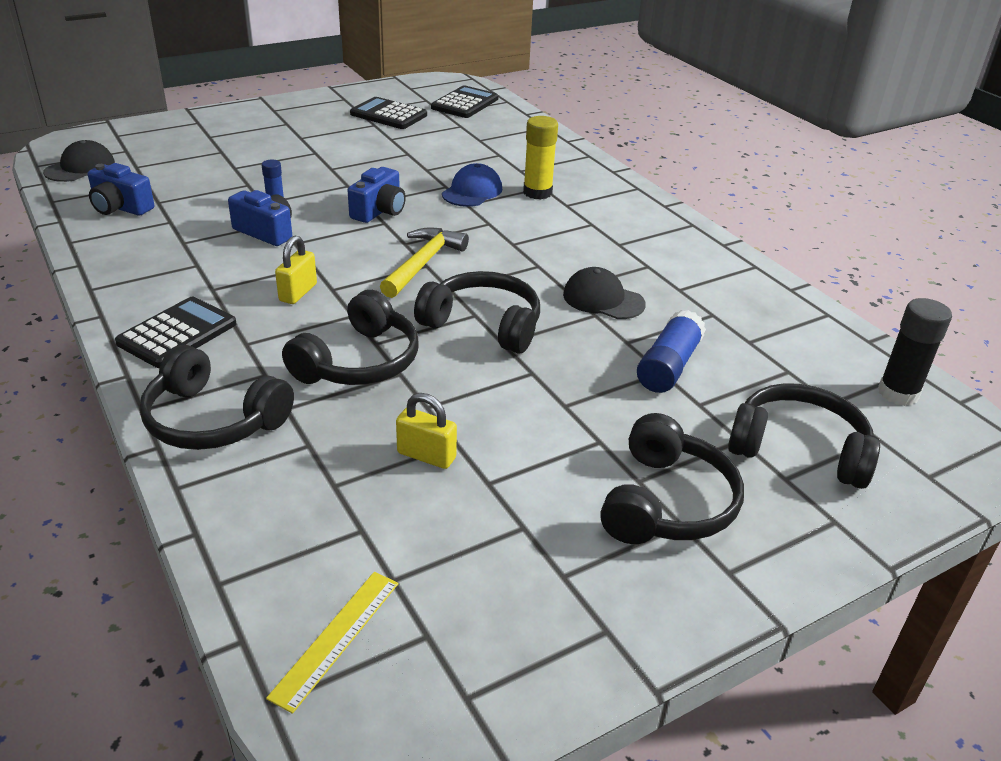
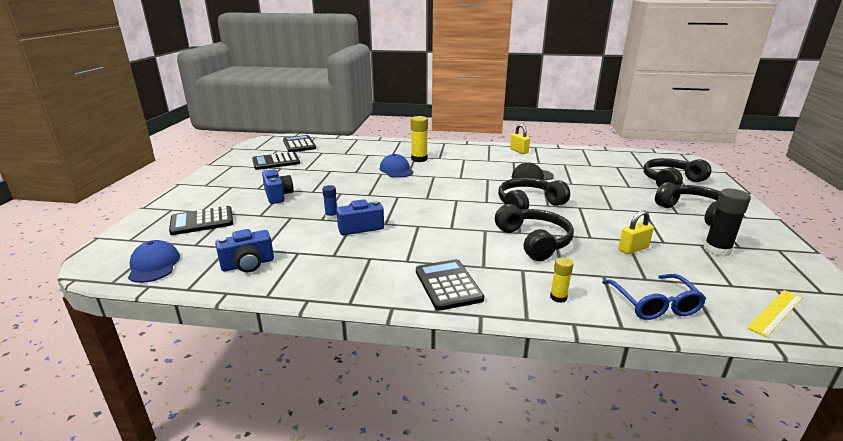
camera: 50 degrees left, 10 degrees down
black cap [43,140,115,182] -> blue cap [128,240,180,283]
black headphones [139,345,294,450] -> yellow glue stick [550,257,573,303]
yellow ruler [266,572,398,714] -> yellow ruler turned 75 degrees clockwise [747,290,803,337]
yellow padlock [275,235,317,304] -> yellow padlock moved to [510,124,530,154]
blue camera [348,167,406,223] -> blue camera moved to [262,169,294,204]
yellow hammer [380,227,469,298] -> none
blue glue stick [637,310,706,393] -> none
black glue stick [878,298,952,406] -> black glue stick moved to [704,189,751,257]
none -> black calculator [169,206,233,235]
none -> blue glasses [602,274,706,320]

